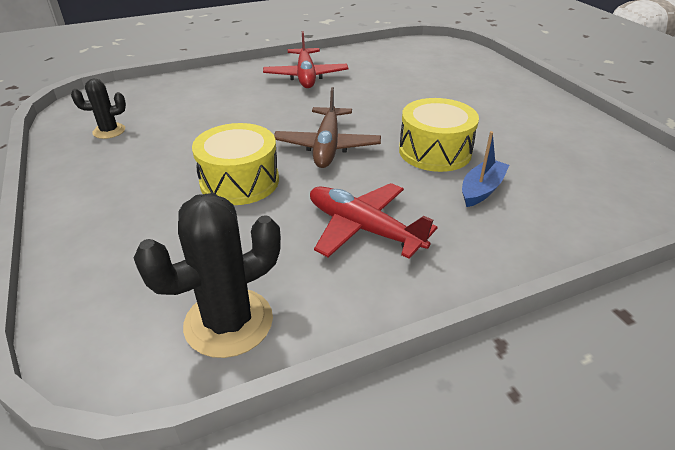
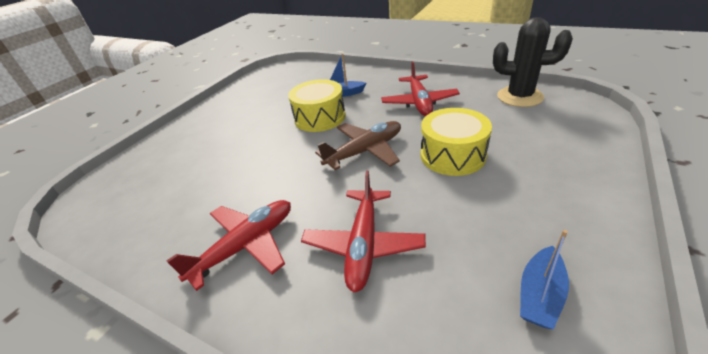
camera: 125 degrees left, 0 degrees up
black cactus [71,79,126,139] -> blue boat [520,230,569,330]
none -> red plane [301,170,426,292]

